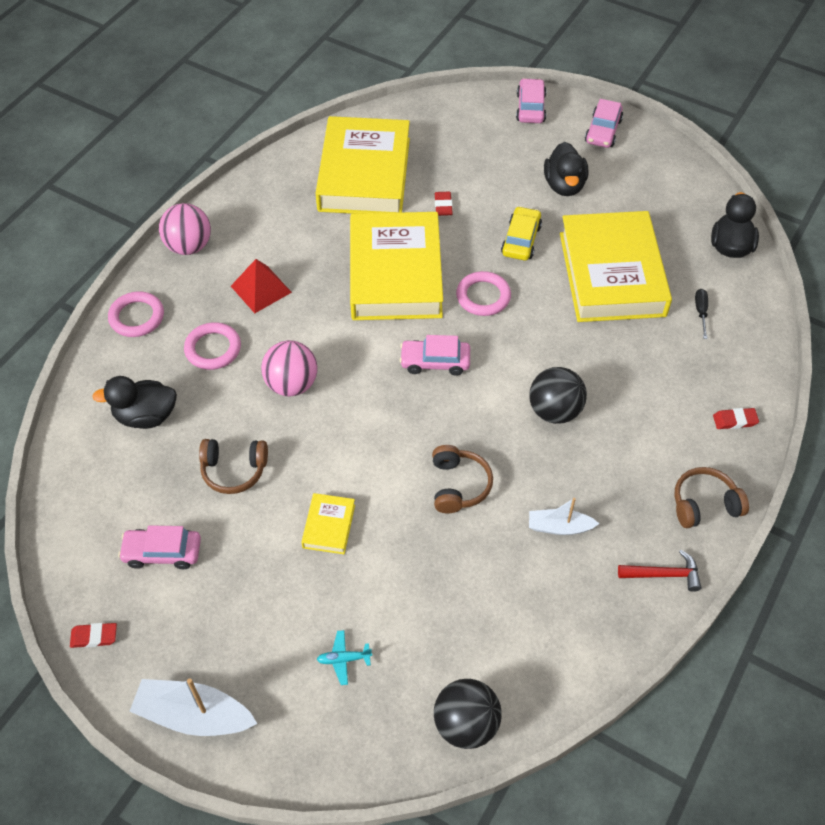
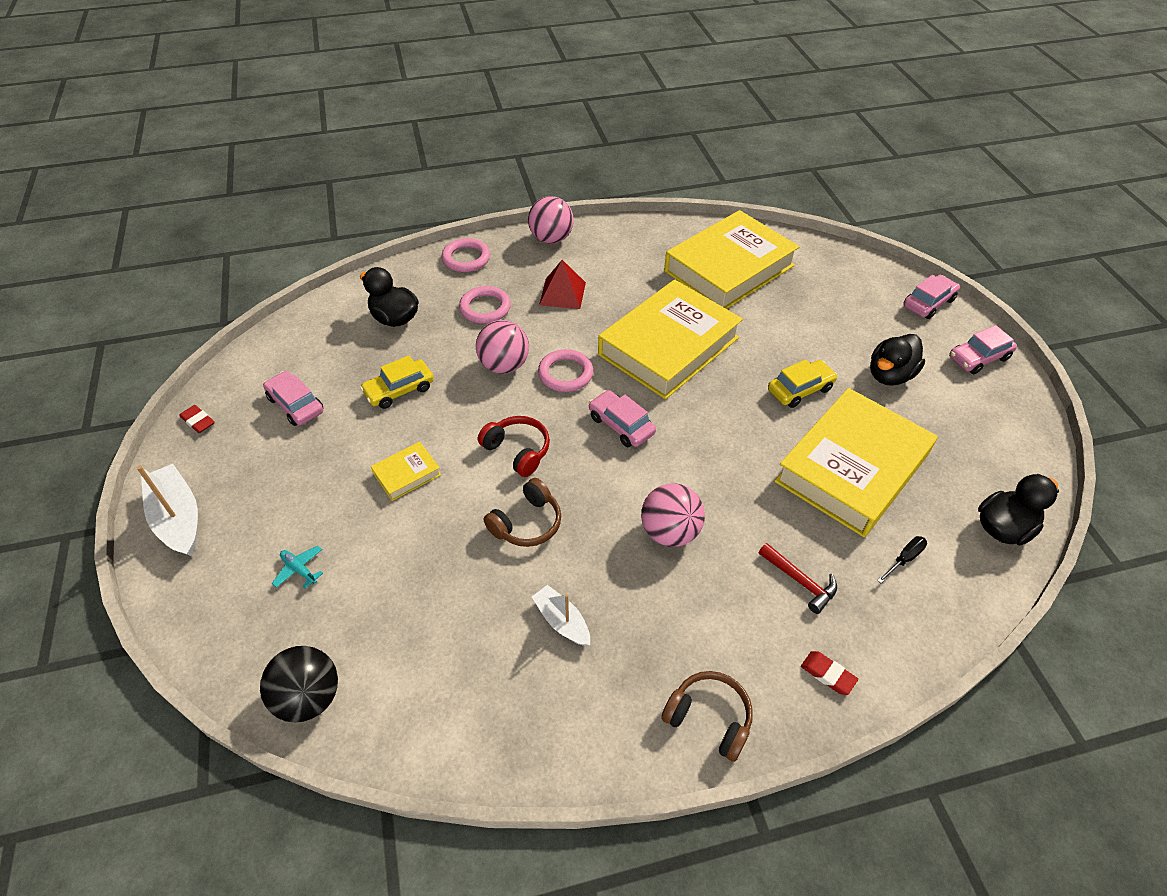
camera: 45 degrees right, 5 degrees down
brown headphones [199,439,268,494] -> yellow car [360,355,434,409]
red eraser [435,192,453,216] -> none
pink ring [456,271,511,316] -> pink ring moved to [538,349,593,392]
black ball [529,367,587,424] -> pink ball [641,483,705,547]
red hammer [618,550,701,592] -> red hammer moved to [759,543,837,614]
none -> red headphones [478,416,550,477]

